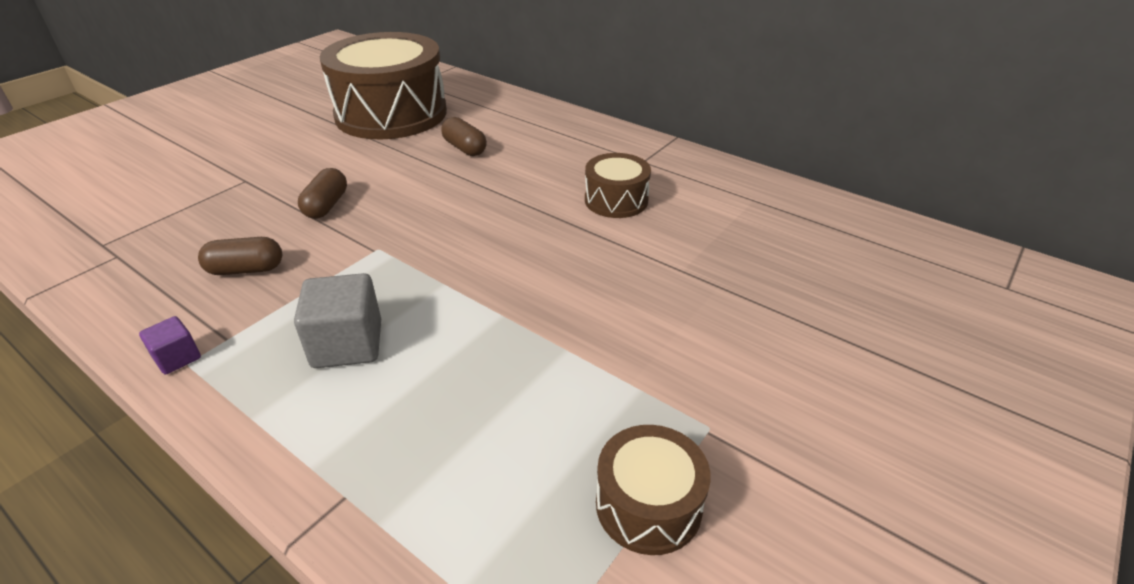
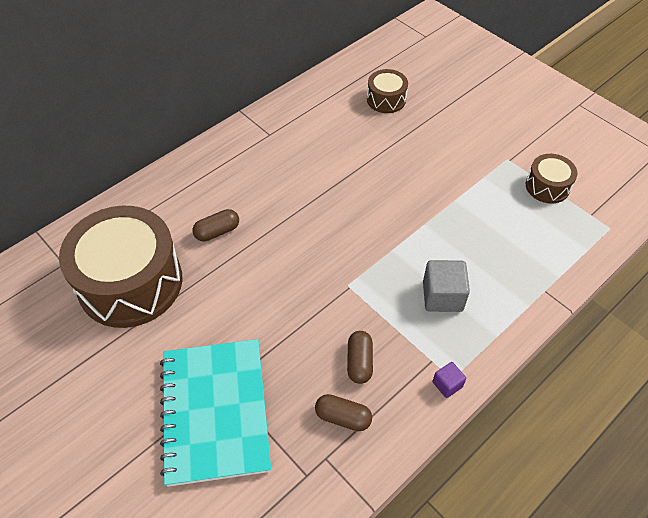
camera: 80 degrees left, 15 degrees up
brown capsule [298,168,347,219] -> brown capsule moved to [315,394,372,431]
brown drum [585,153,651,218] -> brown drum moved to [367,69,408,113]
none -> turquoise notebook [160,339,271,487]

